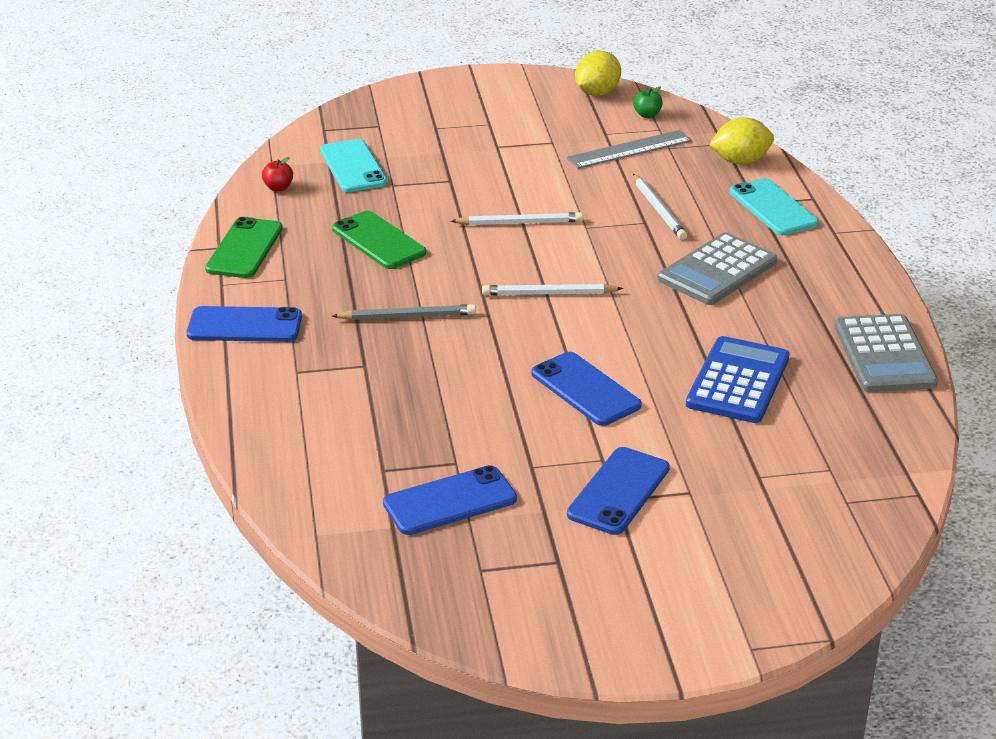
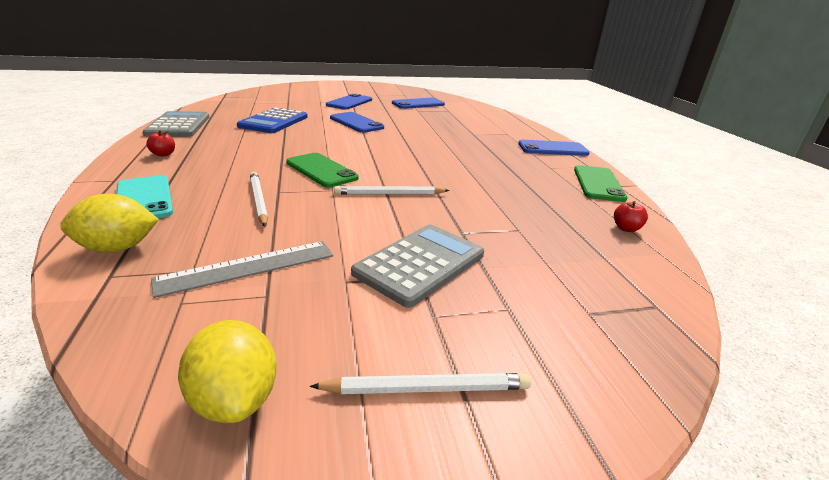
camera: 175 degrees right, 5 degrees down
turquoise phone [320,139,388,192] -> none
green phone [332,211,426,269] -> green phone moved to [286,153,359,188]
grey pencil [332,304,476,320] -> none
white pencil [482,284,623,296] -> white pencil moved to [310,373,531,394]
yellow lemon [575,51,621,96] -> yellow lemon turned 60 degrees counterclockwise [178,320,277,423]
green apple [633,86,663,118] -> none
grey calculator [657,232,777,305] -> grey calculator moved to [351,225,484,308]
none -> red apple [146,130,175,157]

